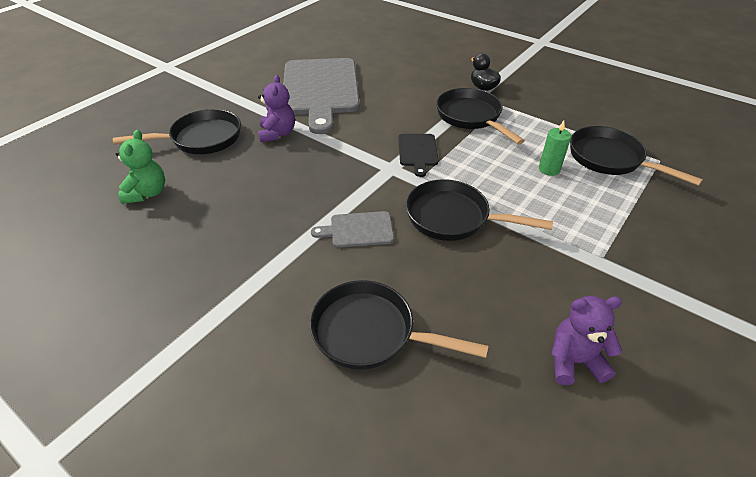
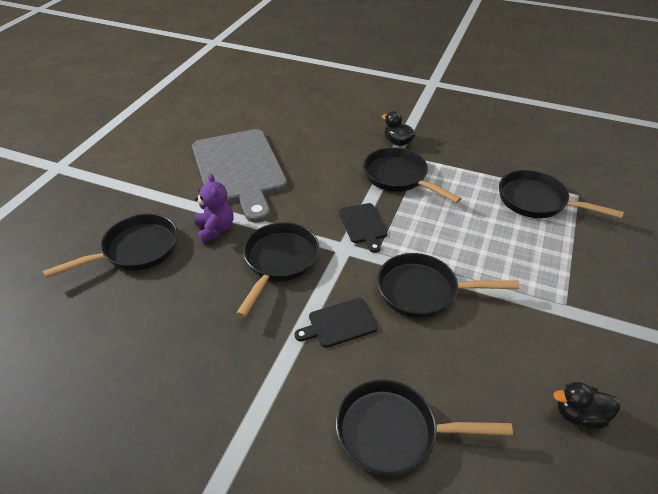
camera: 15 degrees left, 0 degrees up
green teddy bear [116,130,165,204] -> none
grey cutting board [311,211,394,248] -> black cutting board [295,298,378,348]
green candle [539,121,571,176] -> none
purple teddy bear [551,296,622,385] -> black duck [553,382,620,429]
none -> black pan [236,222,320,317]

